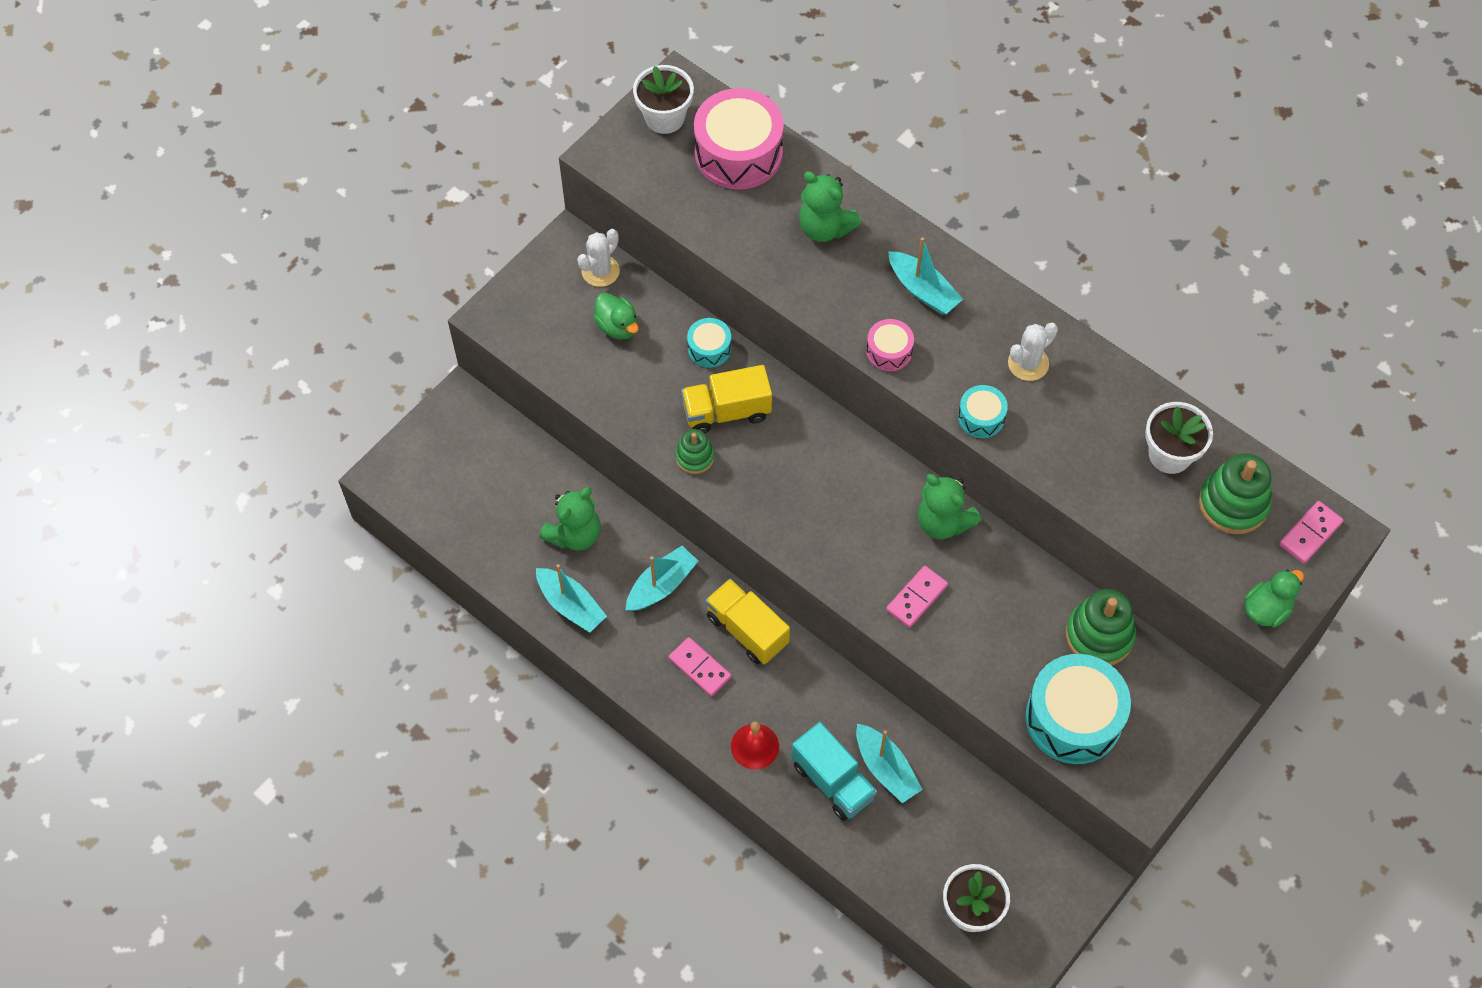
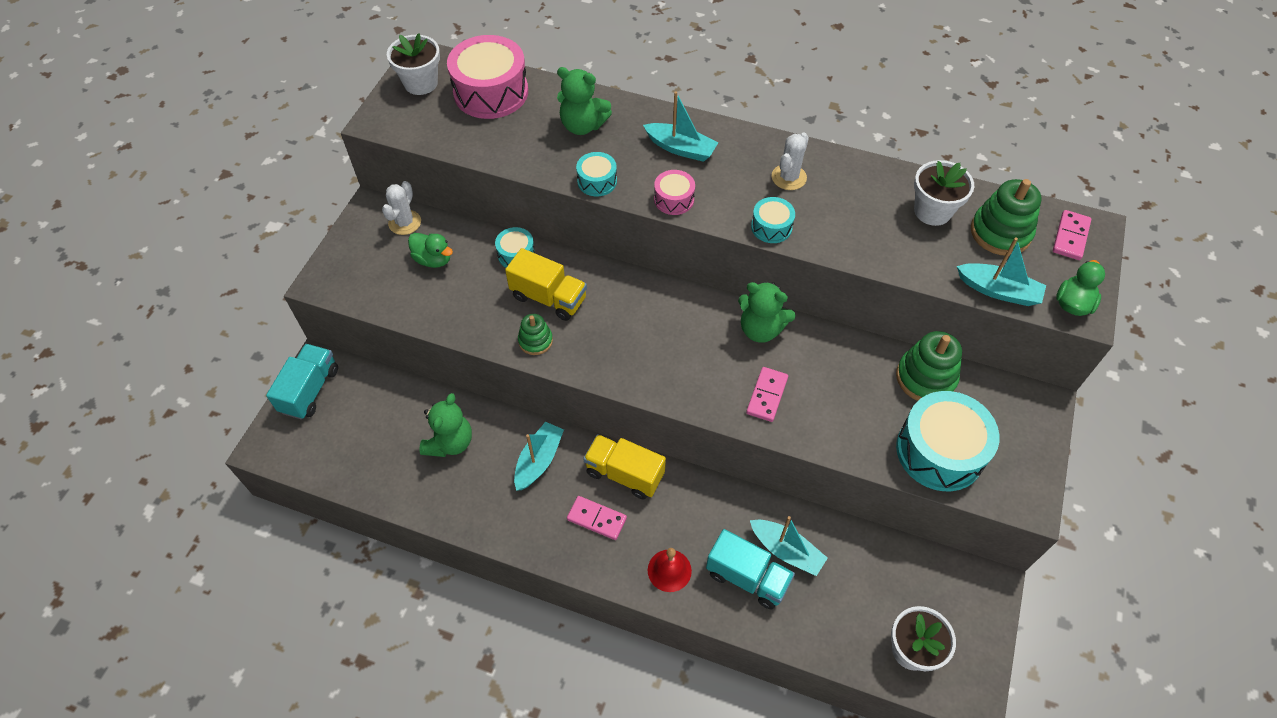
camera: 20 degrees left, 5 degrees down
turquoise boat [536,564,607,632] -> turquoise boat moved to [957,237,1046,306]
yellow truck [681,365,772,433] -> yellow truck turned 120 degrees counterclockwise [505,248,587,321]
none -> turquoise truck [266,344,338,419]
none -> turquoise drum [576,152,617,196]

